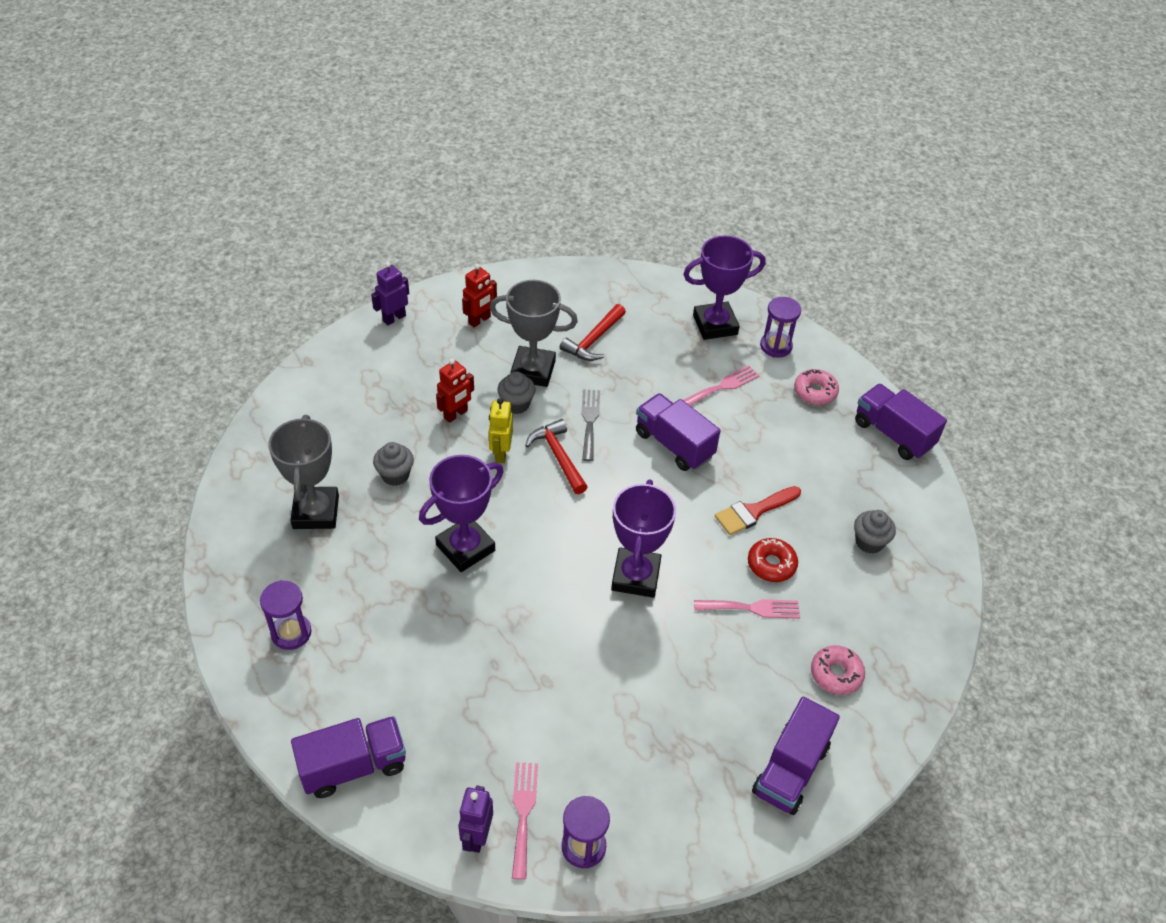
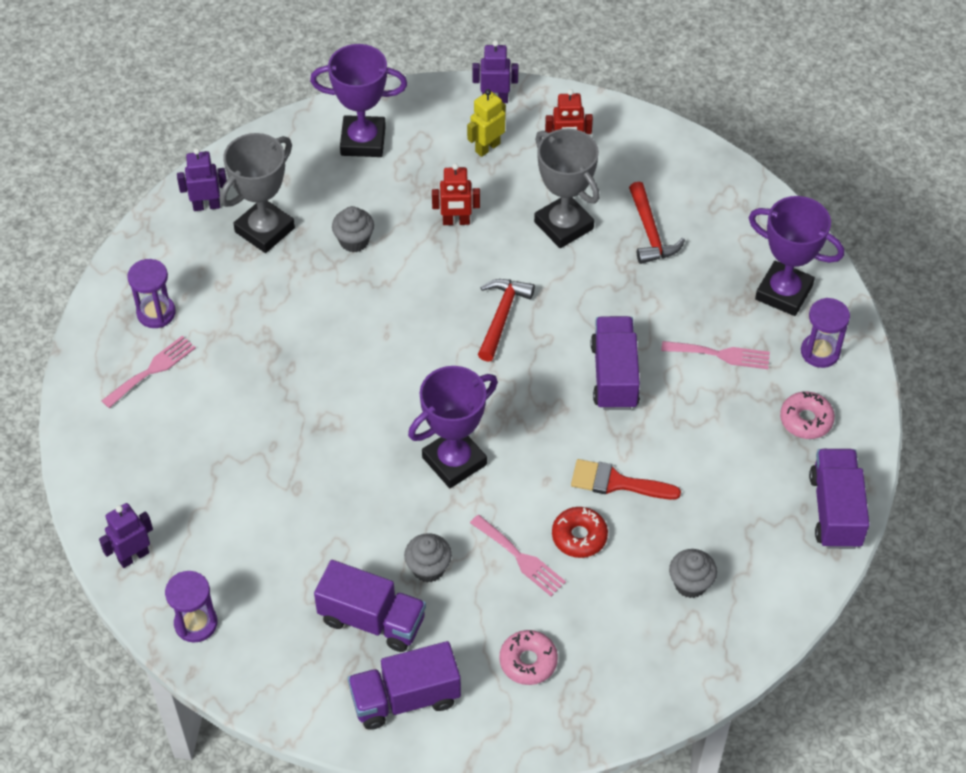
camera: 45 degrees right, 5 degrees up
purple truck [291,716,406,798] -> purple truck moved to [314,560,426,652]
purple trophy [419,455,503,572] -> purple trophy moved to [310,44,407,157]
yellow robot [489,398,513,463] -> yellow robot moved to [467,89,506,157]
grey cupcake [497,371,536,414] -> grey cupcake moved to [404,533,452,583]
pink fork [512,762,538,880] -> pink fork moved to [102,336,196,408]
red hammer [560,304,626,361] -> red hammer turned 90 degrees counterclockwise [629,182,685,264]
grey fork [581,389,600,461] -> none
none -> purple robot [177,148,227,211]

